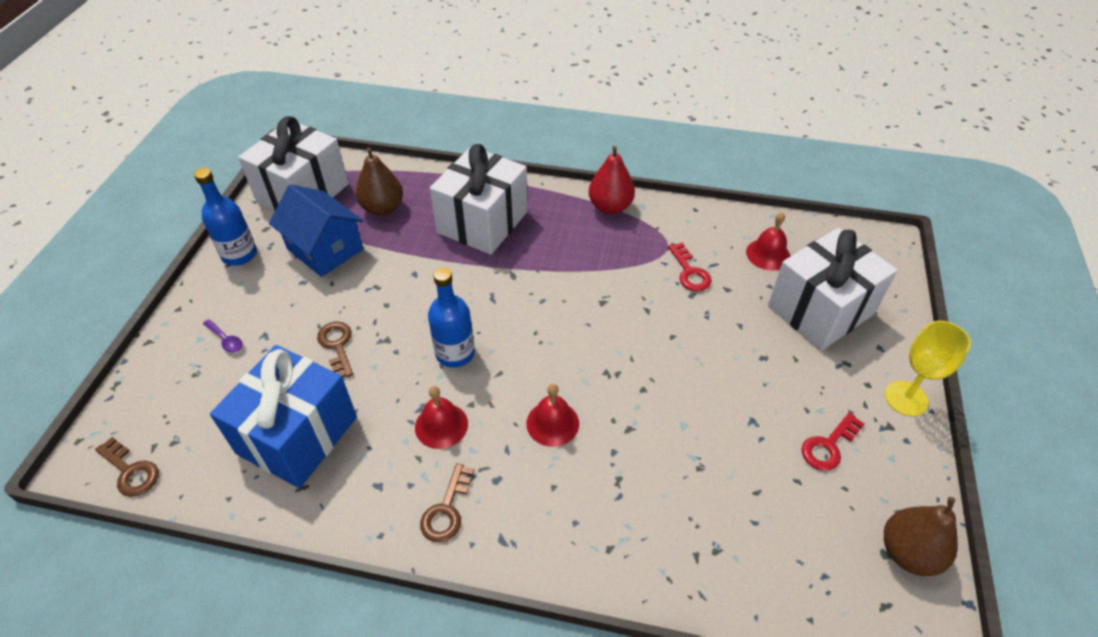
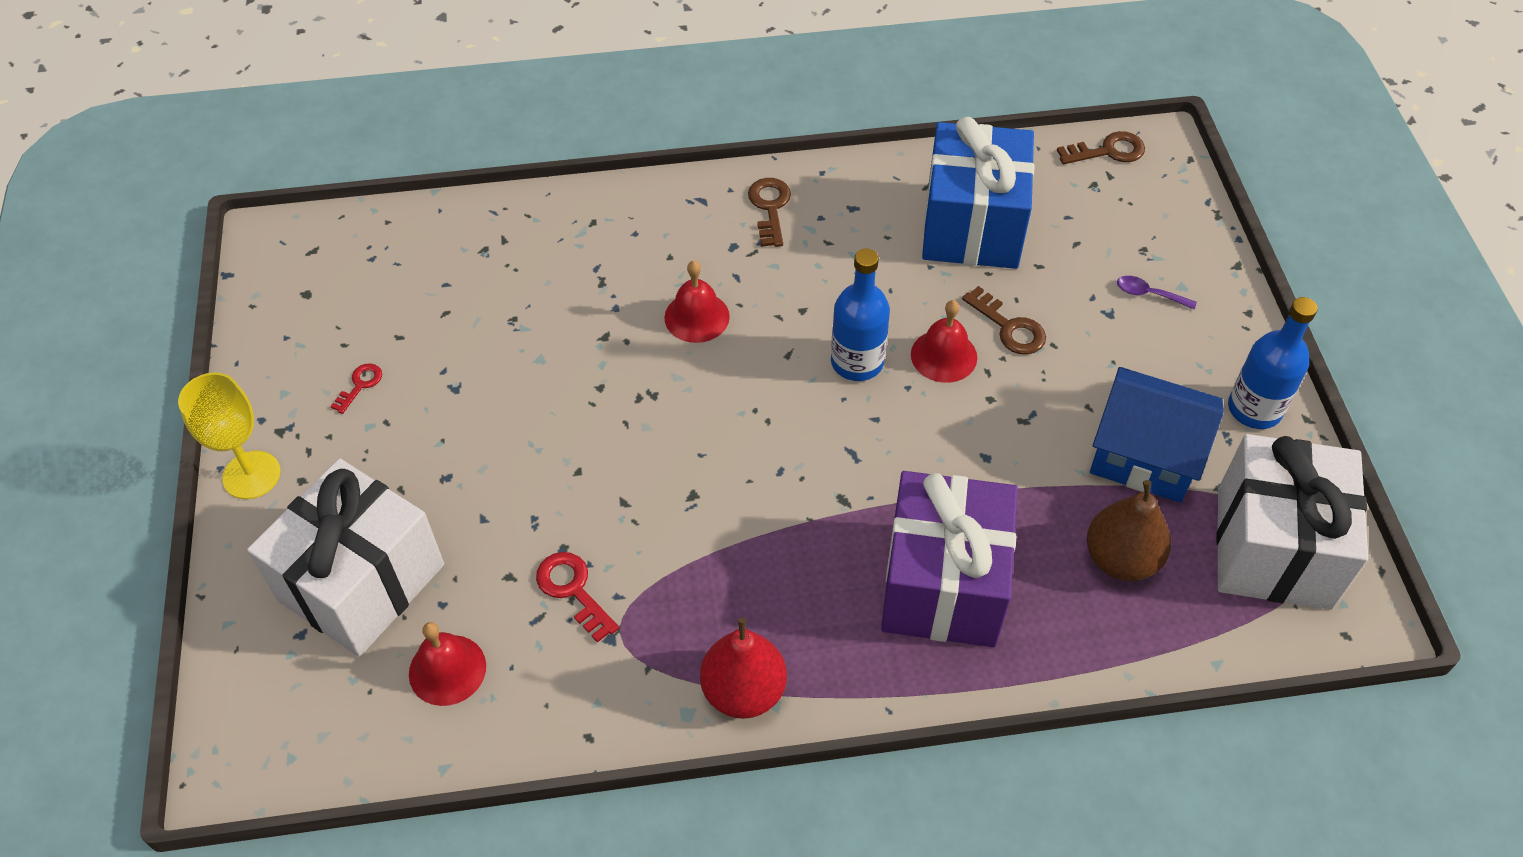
camera: 160 degrees right, 5 degrees up
brown key [95,437,159,497] -> brown key turned 150 degrees clockwise [1057,131,1145,164]
red bell [415,386,468,449] -> red bell moved to [911,300,977,383]
white gift [430,144,528,255] -> purple gift [881,471,1018,647]
red key [801,412,865,471] -> red key [330,363,382,414], size x0.64
brown pear [884,497,958,576] -> none

